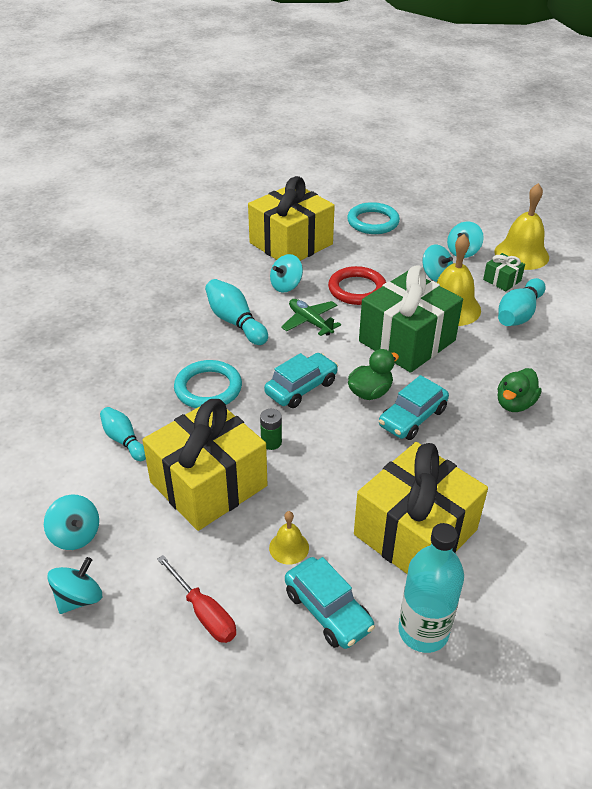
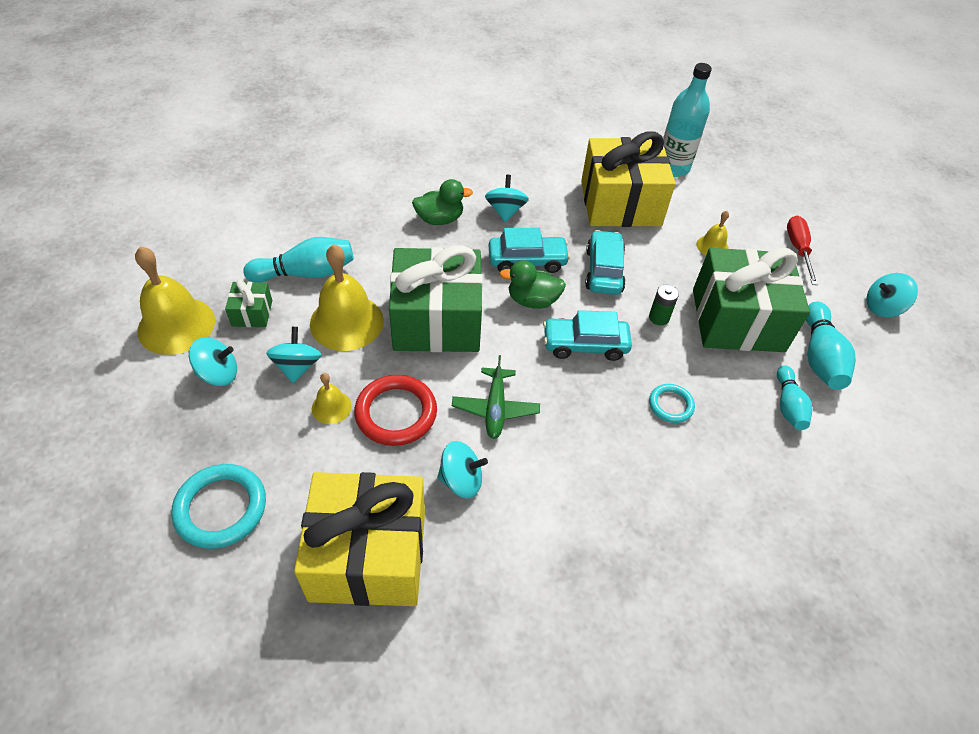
camera: 140 degrees left, 10 degrees up
turquoise spinning top [44,494,99,550] -> turquoise spinning top moved to [485,175,529,222]
yellow gift [142,399,267,531] -> green gift [693,248,810,352]
turquoise ring [174,360,242,408] -> turquoise ring [649,384,695,423], size x0.57
turquoise bowling pin [205,279,268,345] -> turquoise bowling pin moved to [806,302,856,390]
turquoise car [285,557,375,649] -> turquoise car moved to [585,230,626,295]
none -> yellow bell [312,373,352,424]

